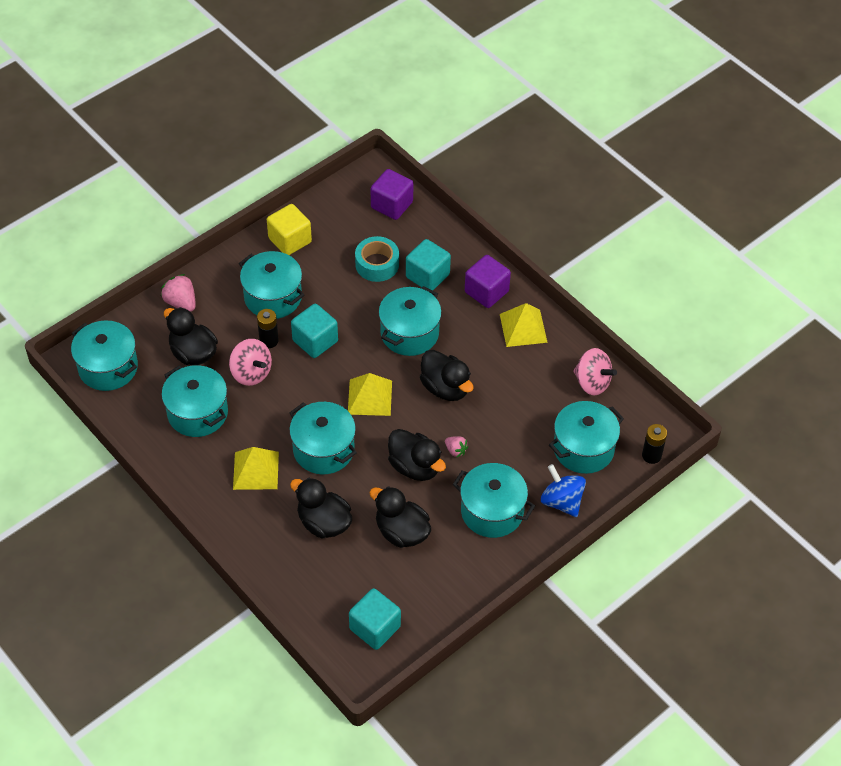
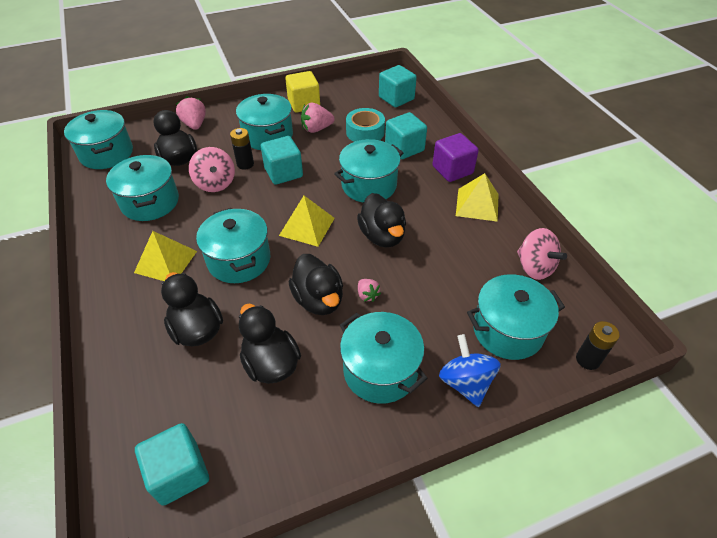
camera: 20 degrees right, 5 degrees down
purple cube [371,169,413,220] -> turquoise cube [379,65,417,107]
none -> pink strawberry [301,103,335,133]

